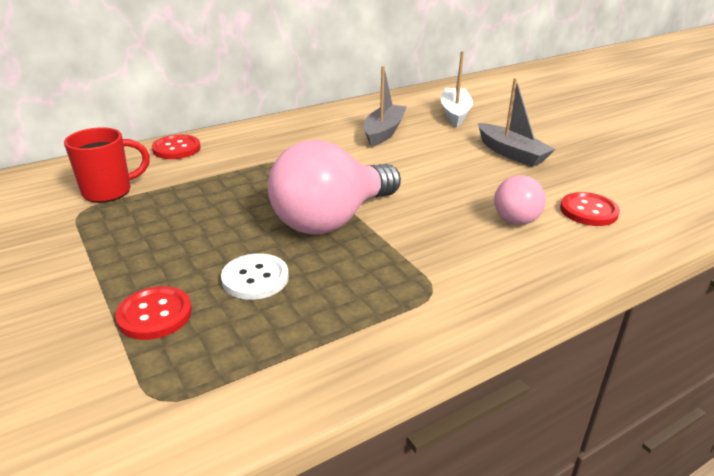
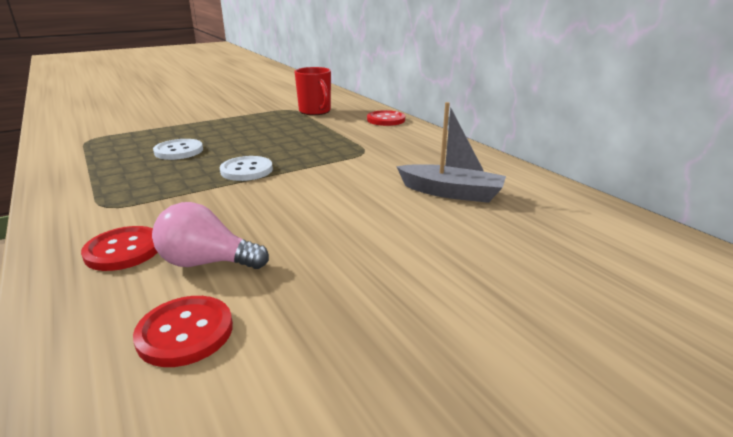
camera: 90 degrees right, 5 degrees down
red button [115,286,192,340] -> red button moved to [81,226,158,271]
pink light bulb [268,140,401,235] -> white button [220,156,273,181]
white boat [441,51,473,127] -> none
grey boat [478,78,555,167] -> none

